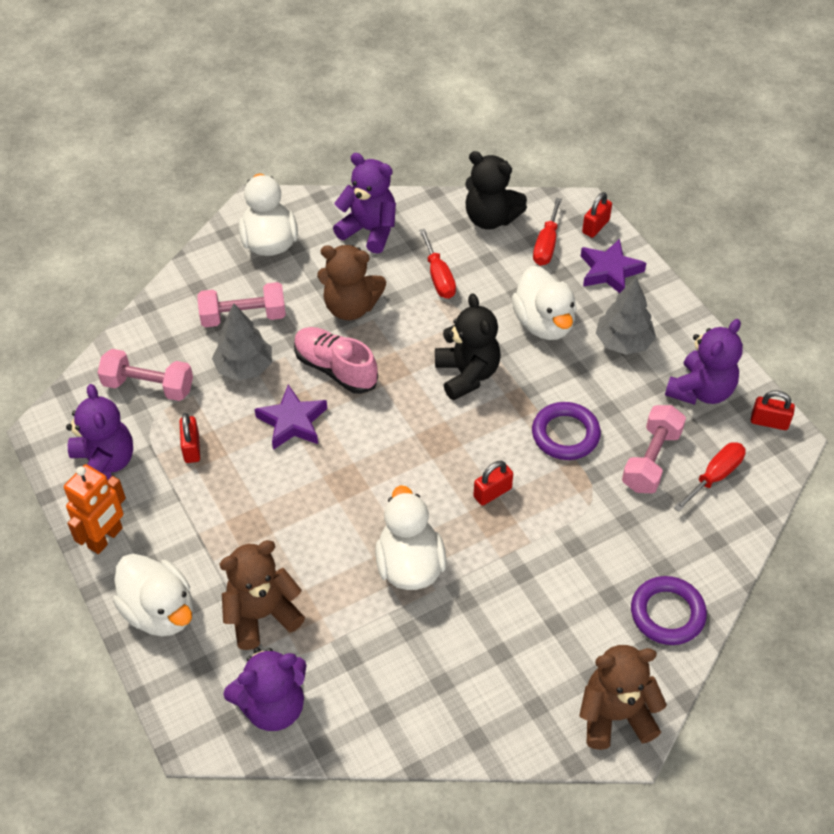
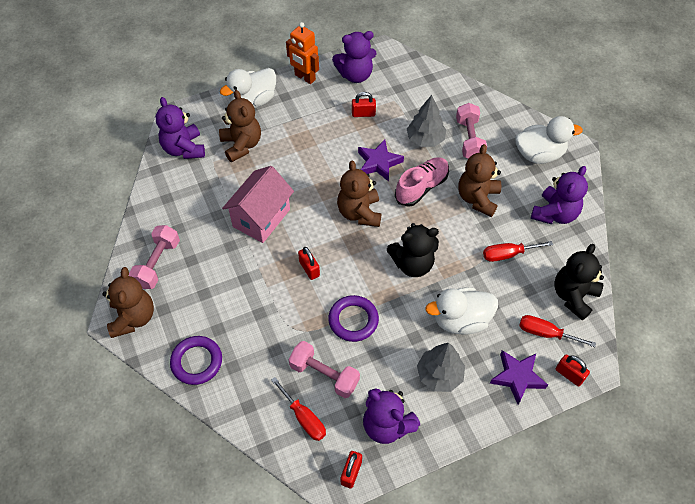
camera: 95 degrees right, 5 degrees up
pink dumbbell [97,349,193,401] -> pink dumbbell moved to [129,225,180,289]
white duck [375,485,447,590] -> pink house [222,166,294,243]
none -> brown teddy bear [337,160,381,227]

